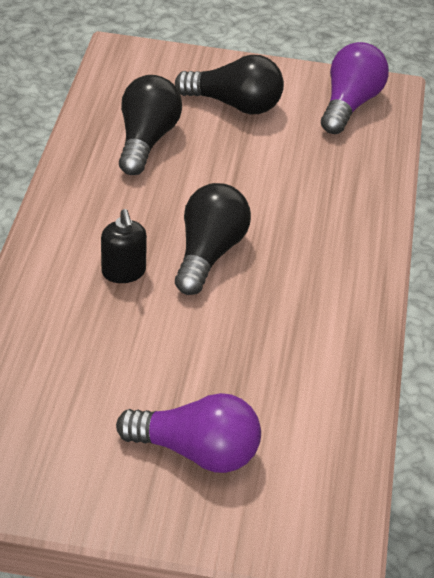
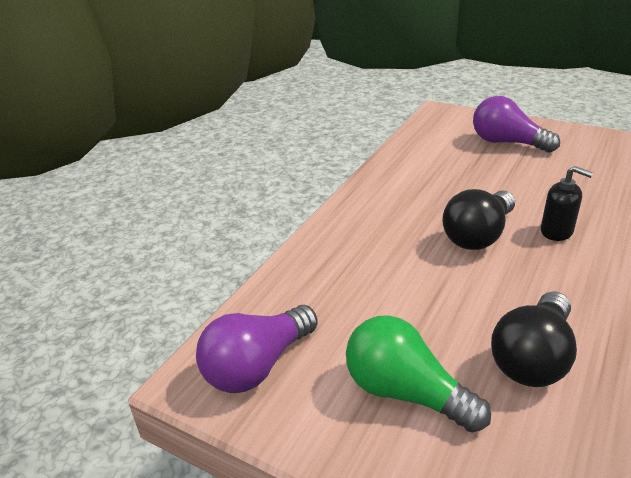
camera: 155 degrees left, 10 degrees down
black soap dispenser [101,209,147,283] -> black soap dispenser turned 120 degrees clockwise [541,166,593,241]
black light bulb [175,55,284,114] -> green light bulb [346,315,491,432]

